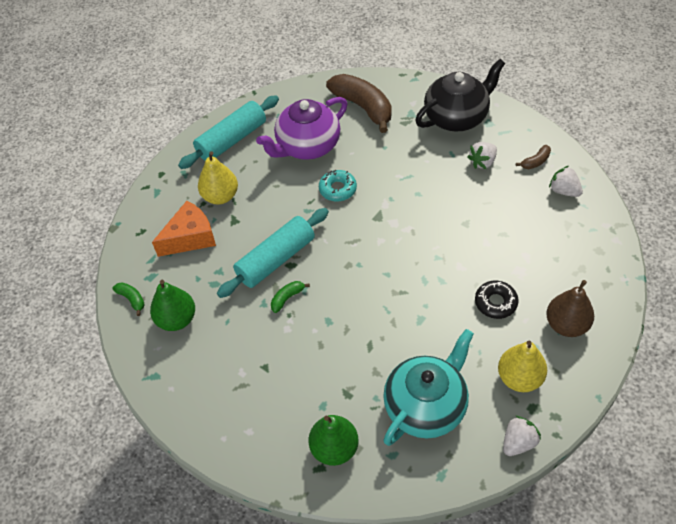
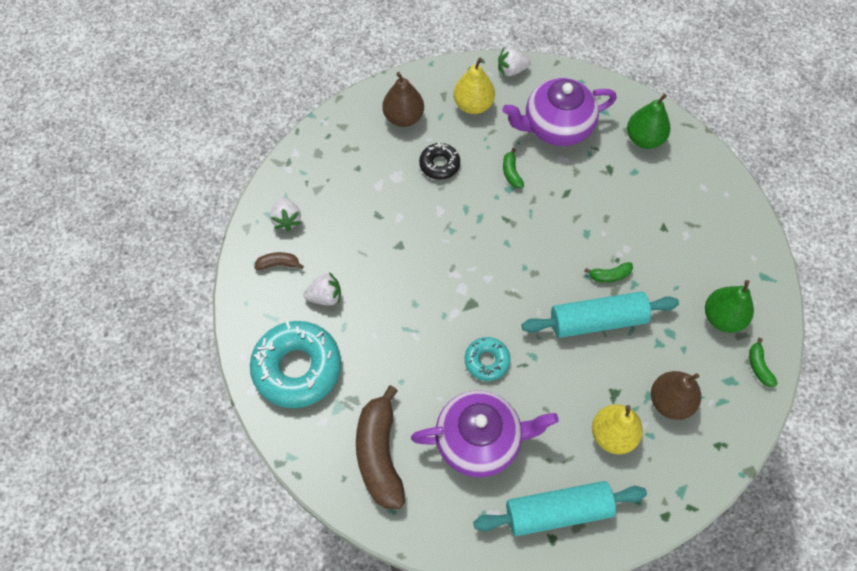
camera: 150 degrees left, 10 degrees up
orange cheese [152,201,216,257] -> brown pear [651,371,701,420]
turquoise teapot [383,329,474,446] -> purple teapot [502,78,617,146]
black teapot [415,59,505,132] -> turquoise donut [250,321,341,408]
none -> green banana [503,148,524,189]

